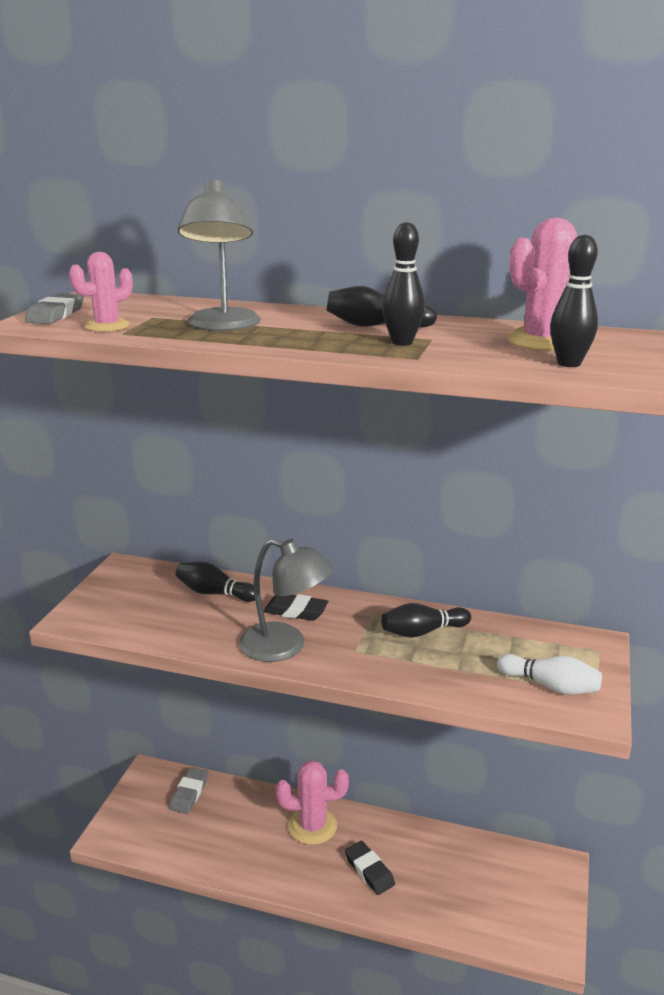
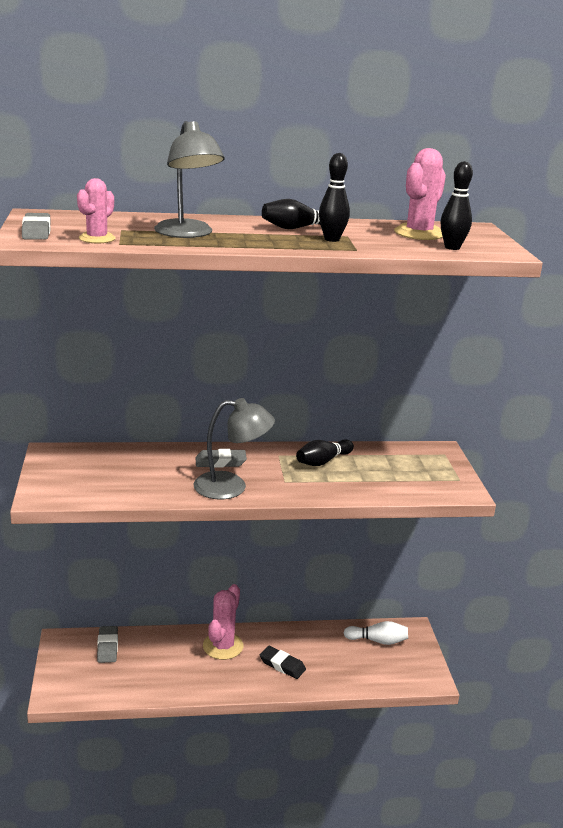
camera: 25 degrees left, 0 degrees up
black bowling pin [176,562,255,602] -> none
black eraser [263,594,329,621] -> grey eraser [195,449,247,468]
pink cactus [276,760,349,845] -> pink cactus turned 45 degrees counterclockwise [203,584,243,660]
white bowling pin [497,654,602,695] -> white bowling pin moved to [344,621,408,645]

